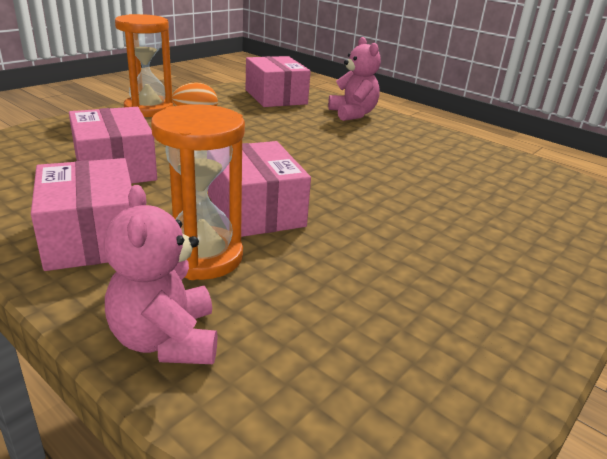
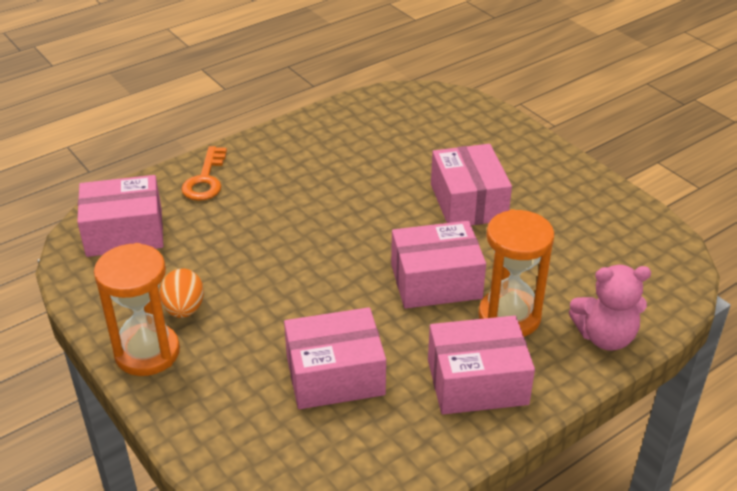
camera: 75 degrees left, 10 degrees up
pink teddy bear [328,37,381,121] -> orange key [181,146,227,201]
none -> pink box [431,144,512,225]

